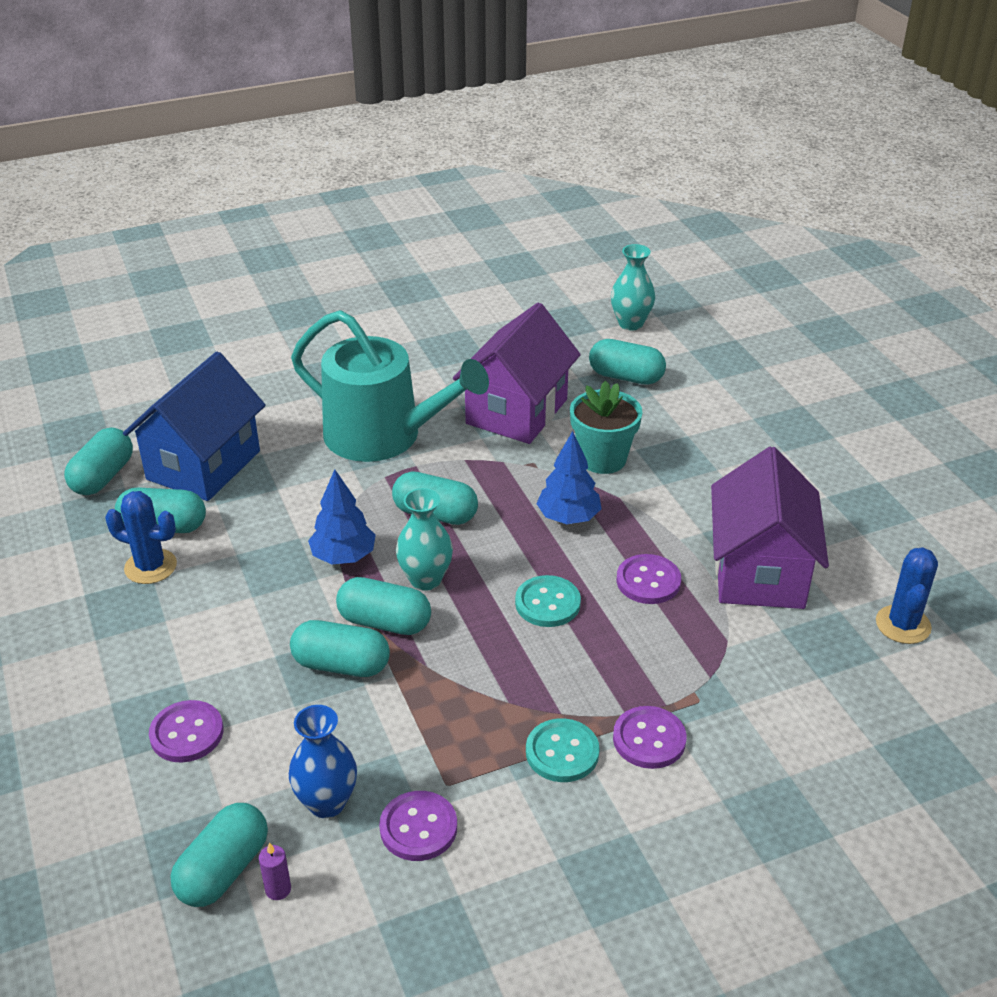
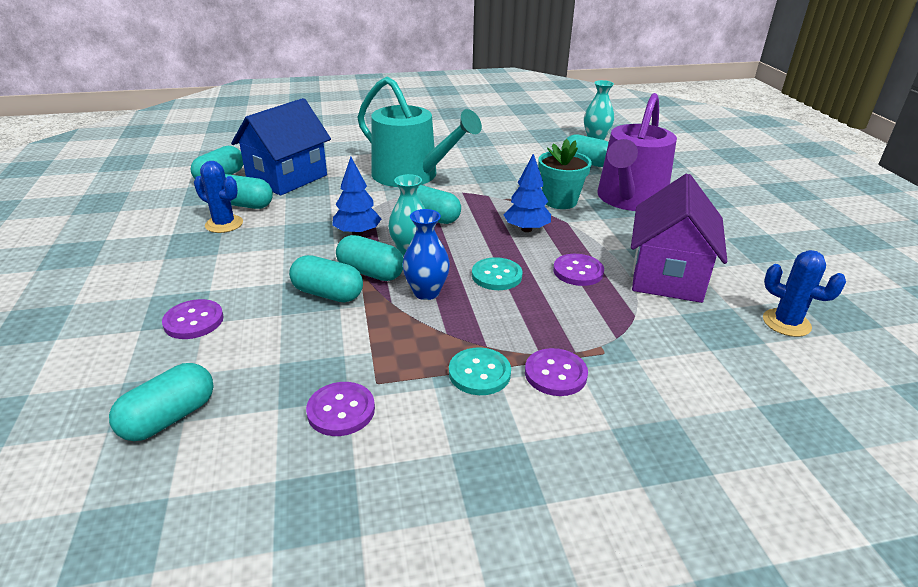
camera: 10 degrees right, 5 degrees down
purple candle [259,842,291,900] -> none
blue vase [289,705,357,818] -> blue vase moved to [402,209,450,300]
purple house [453,303,581,444] -> none
blue cactus [876,547,938,644] -> blue cactus turned 75 degrees counterclockwise [763,250,846,337]
none -> purple watering can [597,93,677,211]

